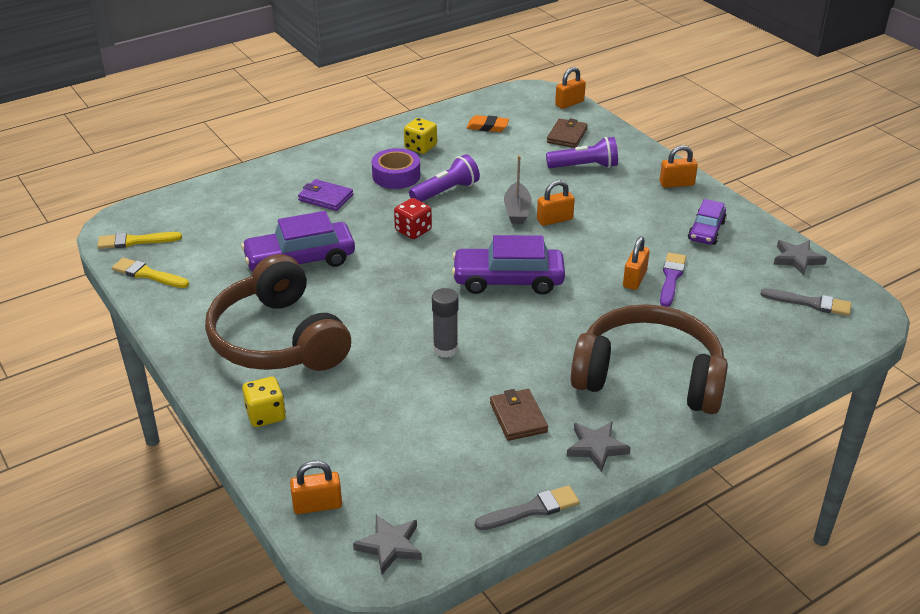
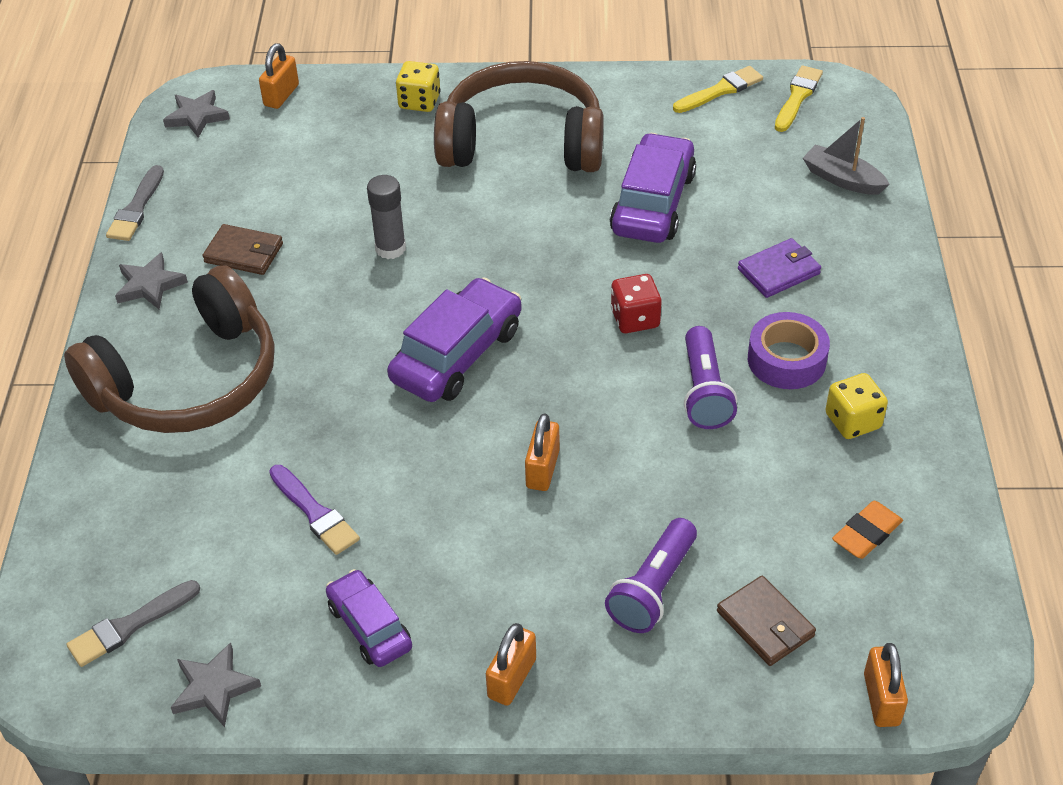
camera: 125 degrees right, 10 degrees up
grey boat [504,156,532,224] -> grey boat moved to [803,117,890,195]
orange padlock [623,236,650,290] -> none

